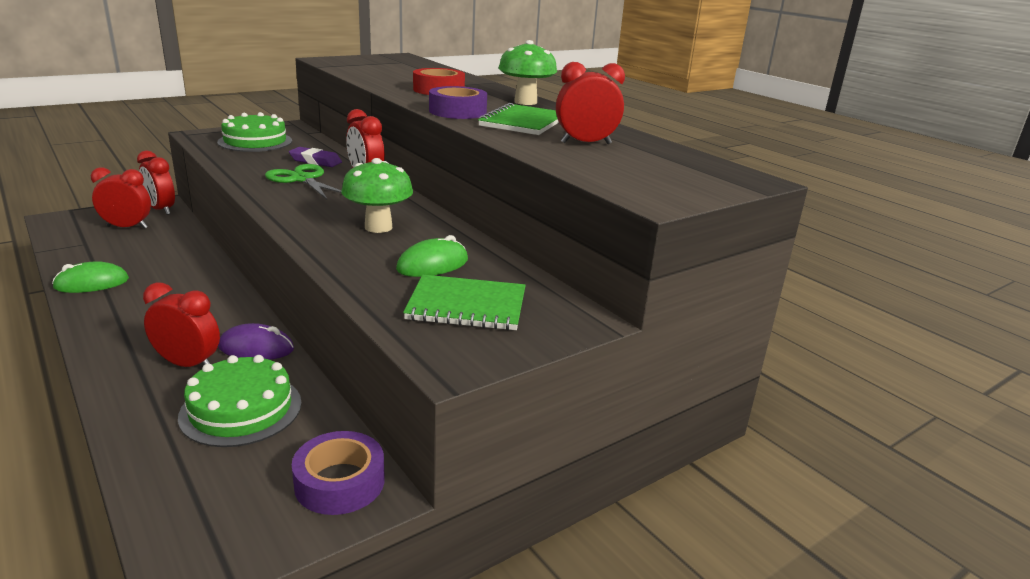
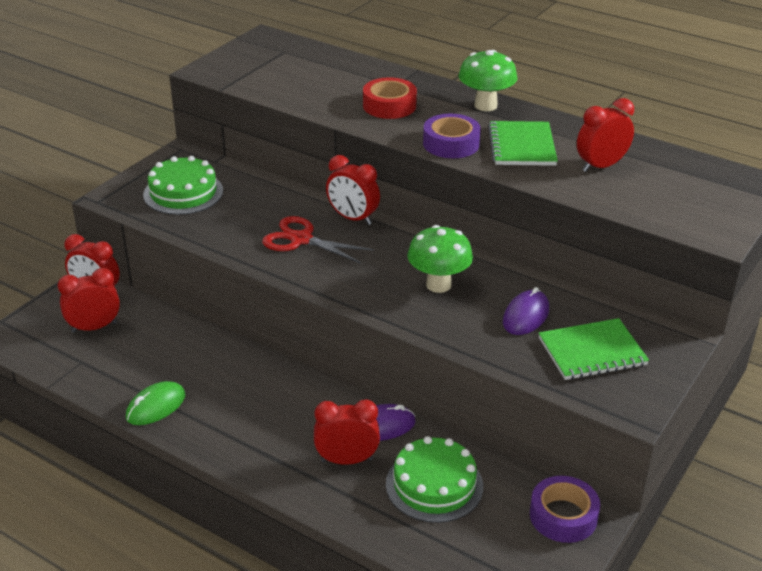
camera: 20 degrees left, 10 degrees up
green scissors [265,164,341,200] -> red scissors [262,216,374,264]
purple eraser [289,147,342,167] -> none
green mouse [396,235,468,277] -> purple mouse [503,287,549,335]

